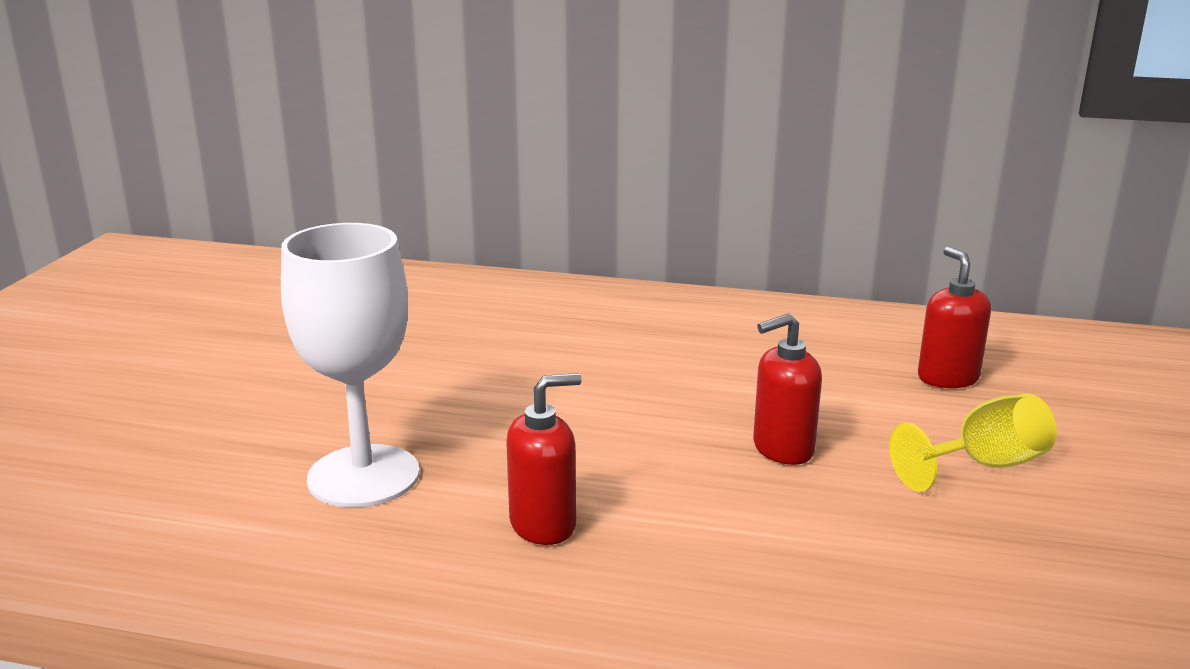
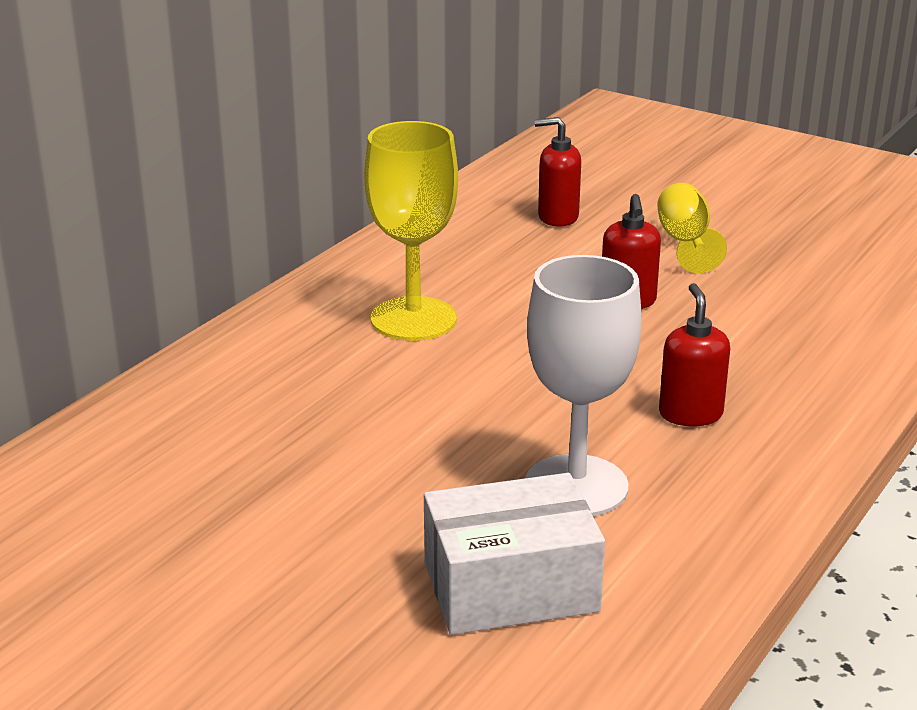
camera: 70 degrees left, 5 degrees up
none -> yellow goblet [364,121,458,341]
none -> white box [424,473,605,635]

